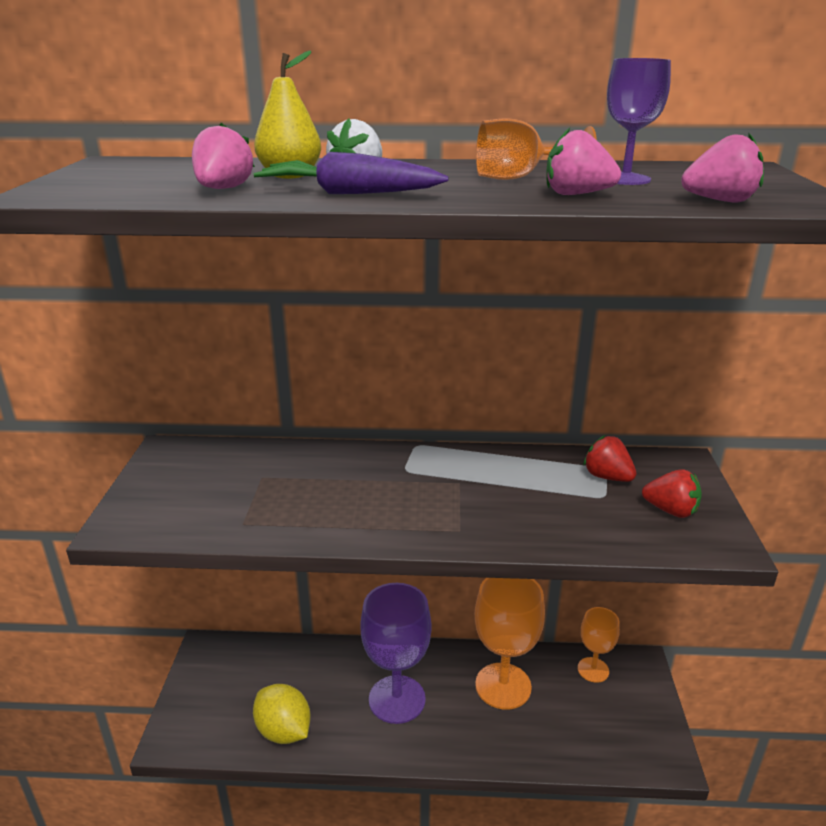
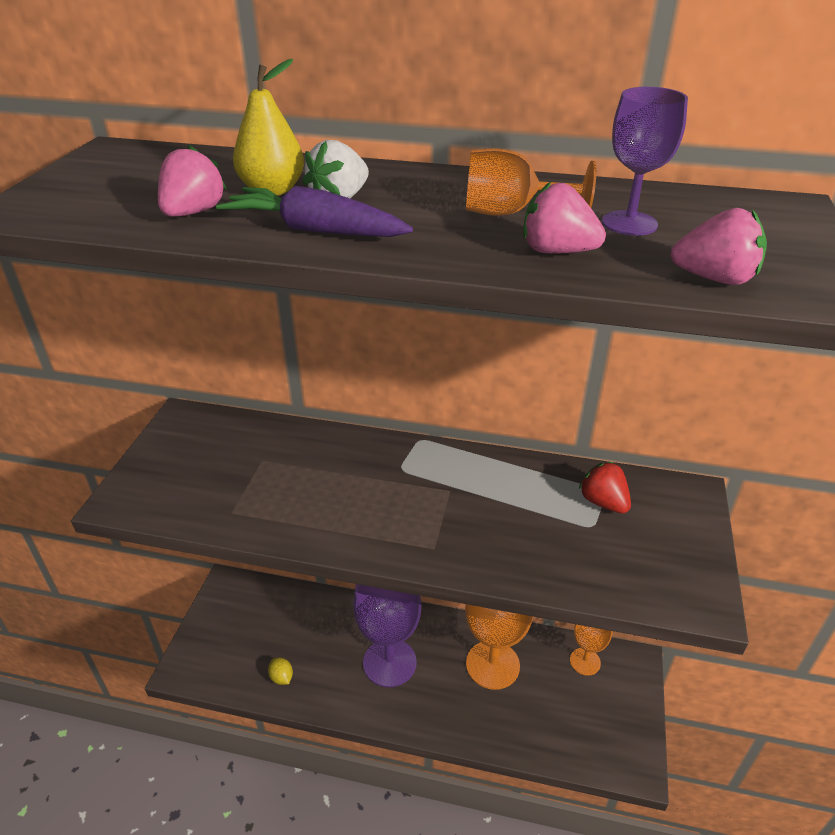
camera: 10 degrees right, 10 degrees up
yellow lemon [253,684,311,744] -> yellow lemon [268,658,293,685], size x0.49
red strawberry [642,469,702,518] -> none

